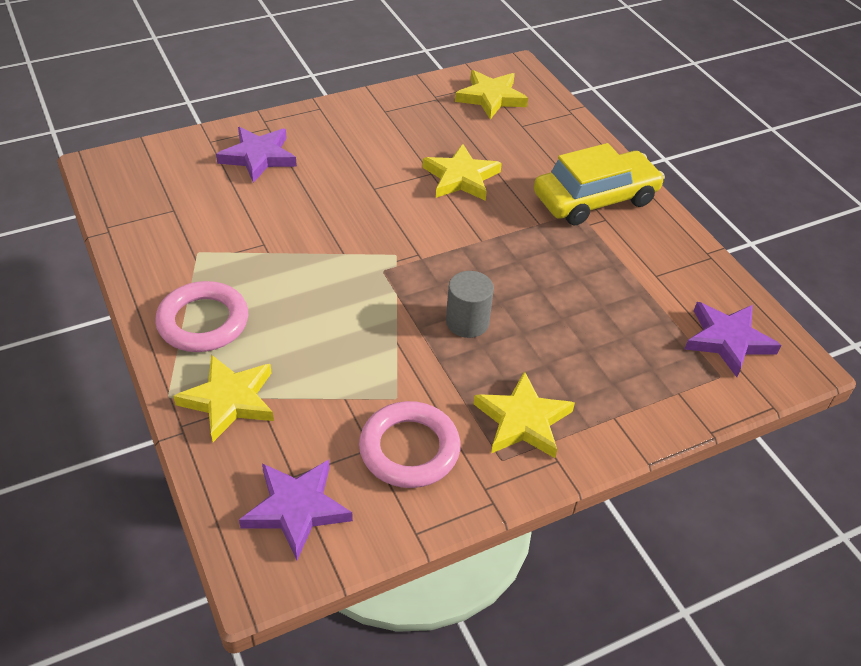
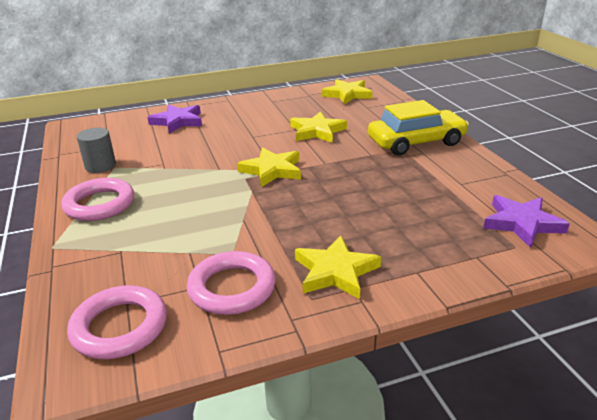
camera: 10 degrees right, 15 degrees down
yellow star [173,355,274,442] -> yellow star moved to [237,147,301,187]
purple star [239,460,353,560] -> pink ring [67,285,167,359]
grey cylinder [446,271,494,338] -> grey cylinder moved to [77,128,116,173]

